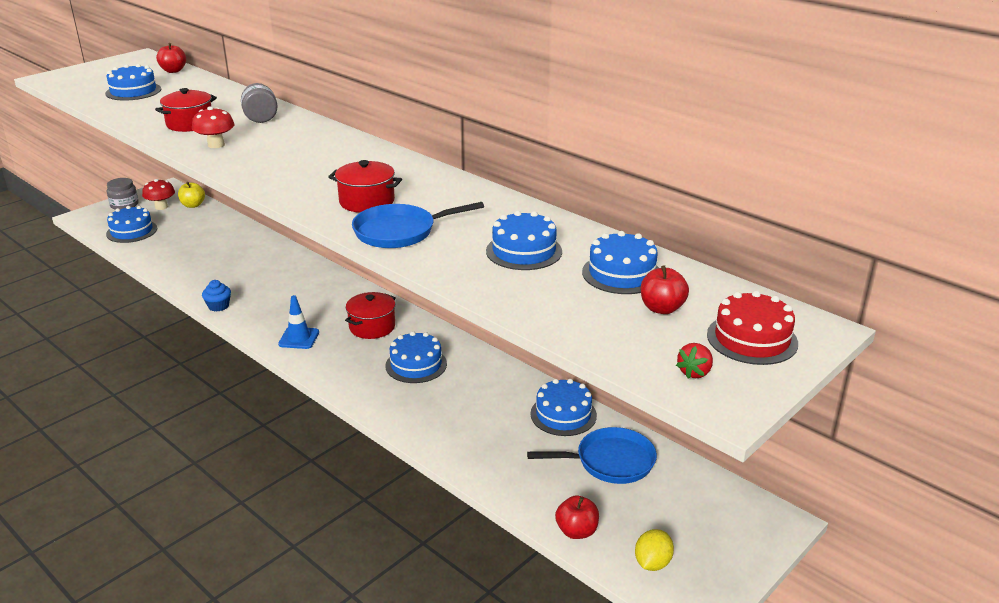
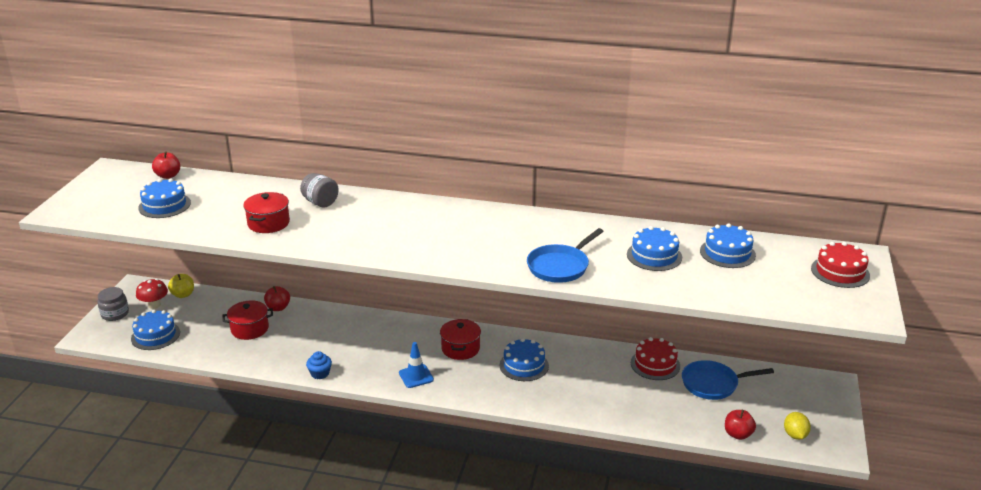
camera: 30 degrees left, 0 degrees up
red mushroom [192,106,234,148] -> none
red pot [328,160,402,213] -> red pot moved to [222,301,273,340]
blue pan [527,427,657,484] -> blue pan turned 150 degrees counterclockwise [682,360,774,400]
blue cake [531,379,597,436] -> red cake [631,337,680,380]
red apple [641,265,689,314] -> red apple moved to [264,286,290,311]
red strawberry [676,343,713,379] -> none

